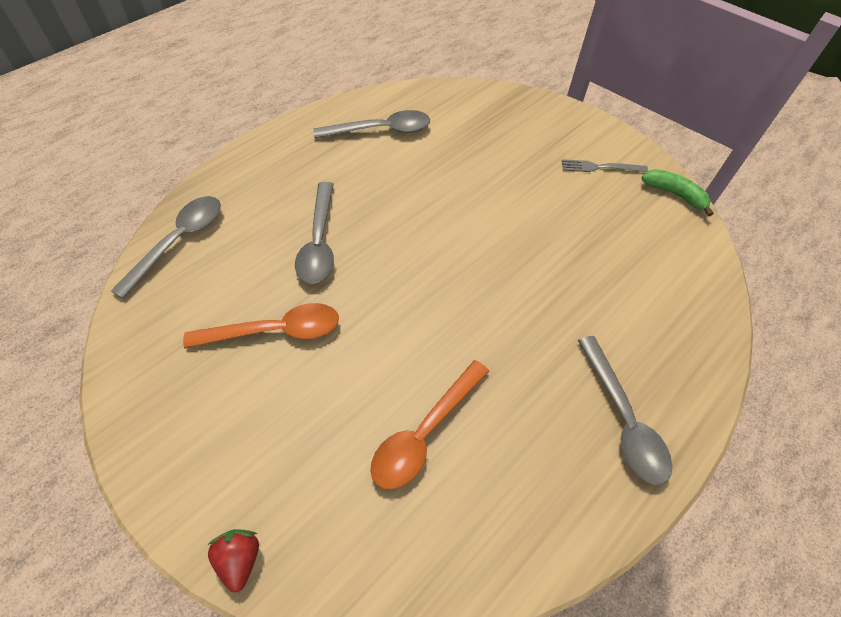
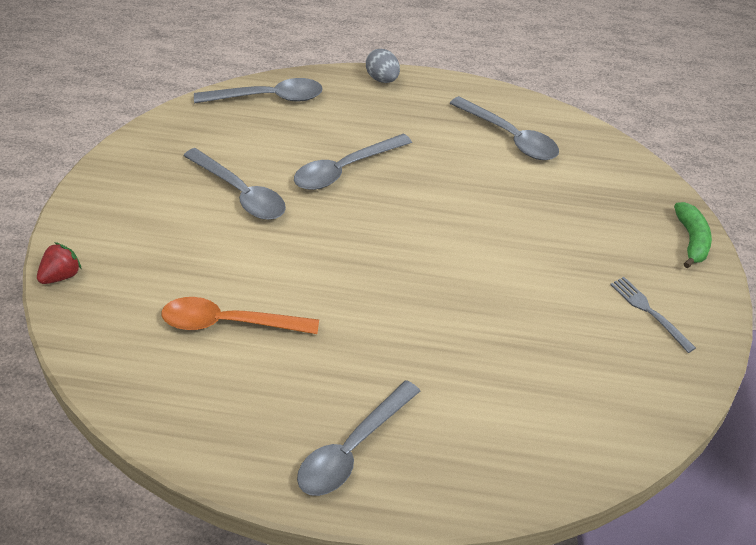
camera: 55 degrees right, 10 degrees down
orange spoon [183,303,339,349] -> grey spoon [184,148,286,220]
green banana [641,169,714,216] -> green banana moved to [674,202,712,268]
none -> grey egg [366,49,400,83]

